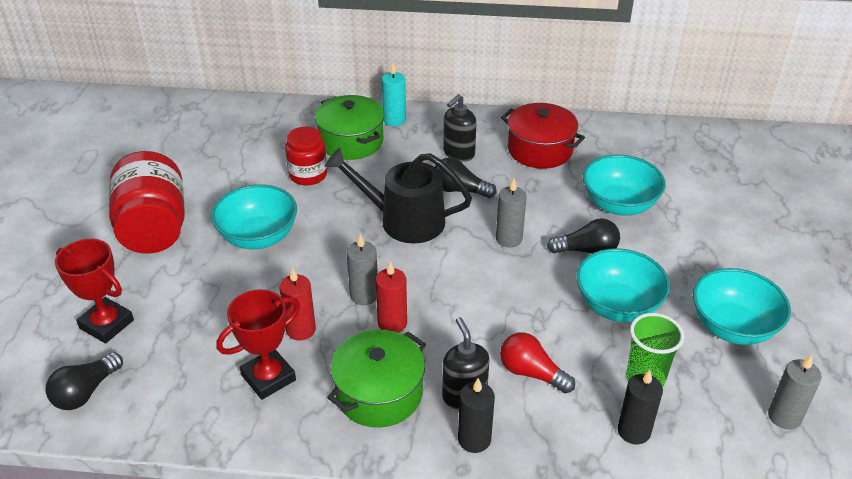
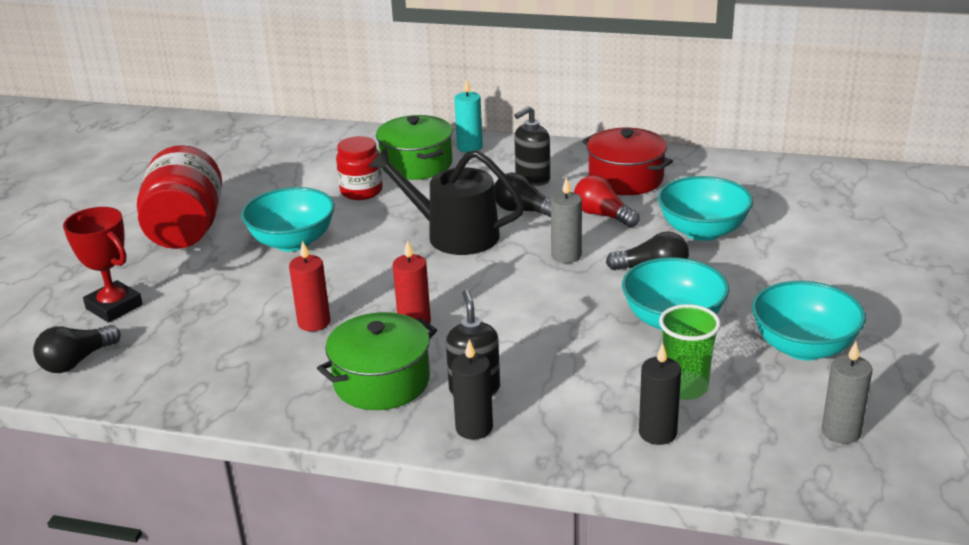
camera: 10 degrees right, 10 degrees down
red trophy [216,289,300,400] -> none
grey candle [347,234,378,305] -> none
red light bulb [500,332,575,394] -> red light bulb moved to [574,175,640,227]

